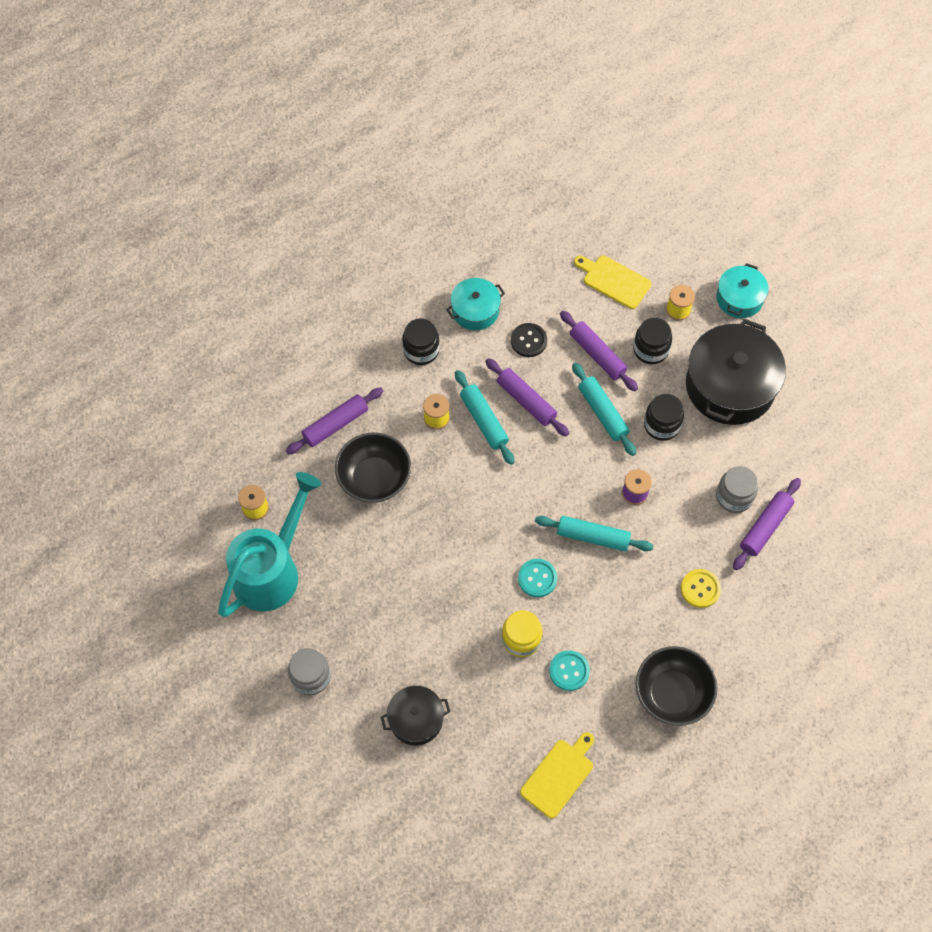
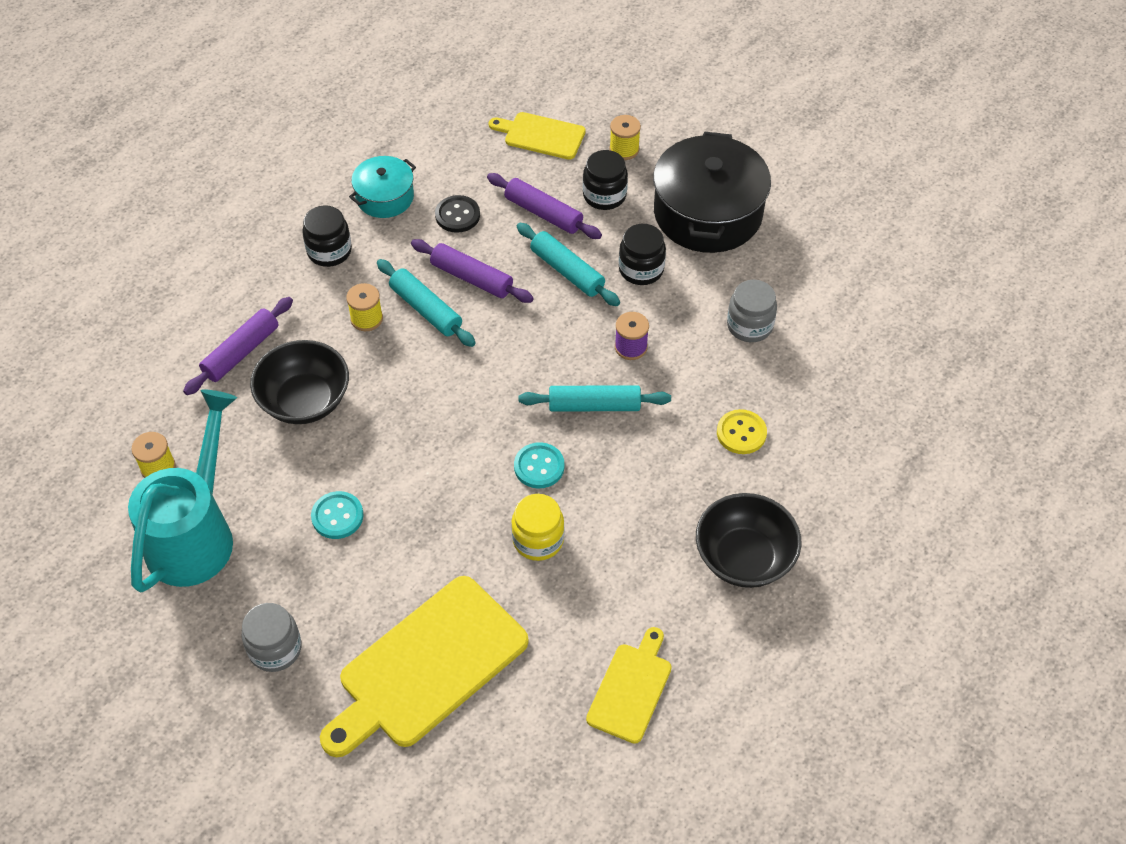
camera: 15 degrees left, 10 degrees down
black pot [381,686,450,745] -> yellow cutting board [320,576,528,757]
turquoise button [549,650,590,691] -> turquoise button moved to [311,491,364,539]
turquoise pot [716,263,768,318] -> none
purple rolling pin [733,478,801,570] -> none

